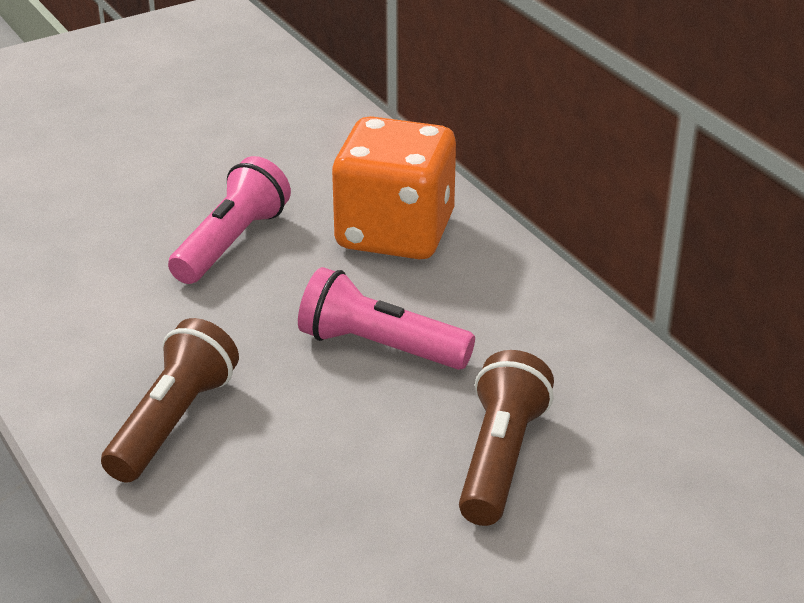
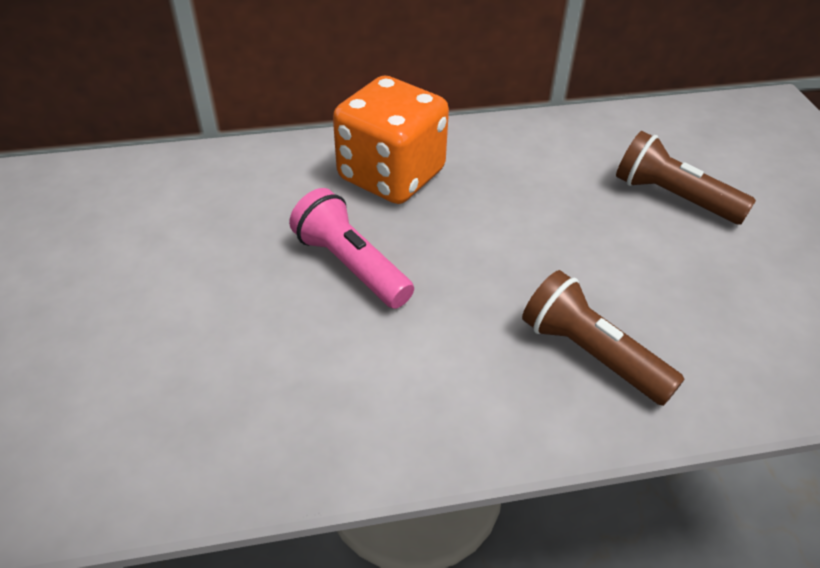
camera: 70 degrees left, 10 degrees up
pink flashlight [298,267,475,370] -> none

